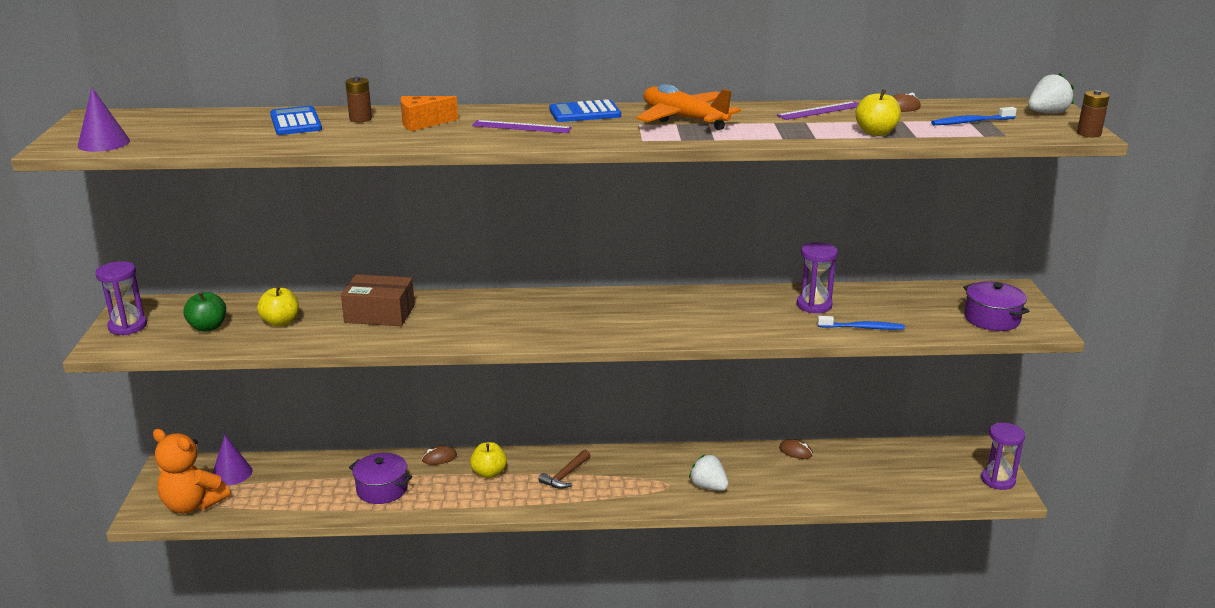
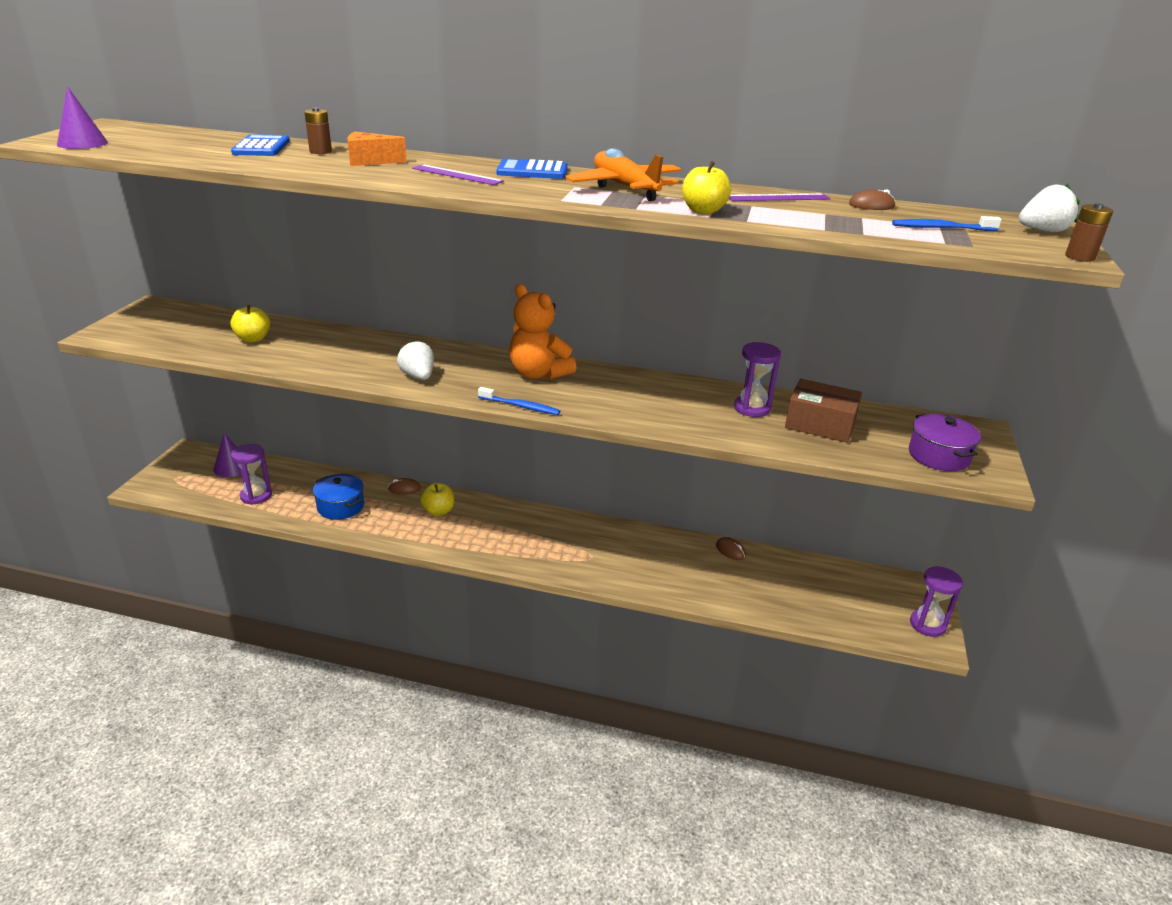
camera: 15 degrees right, 5 degrees up
purple hourglass [95,261,147,335] -> purple hourglass moved to [231,444,272,505]
orange teddy bear [153,429,230,513] -> orange teddy bear moved to [509,284,576,380]
green apple [184,292,226,332] -> none
brown box [341,274,415,326] -> brown box moved to [785,379,862,443]
purple pot [349,453,412,504] -> blue pot [313,474,364,520]
brown hammer [539,450,591,489] -> none
white strawberry [689,454,729,491] -> white strawberry moved to [397,340,434,380]
blue toothbrush [818,316,905,330] -> blue toothbrush moved to [478,387,560,415]
yellow apple [855,89,901,136] -> yellow apple moved to [682,161,731,214]

